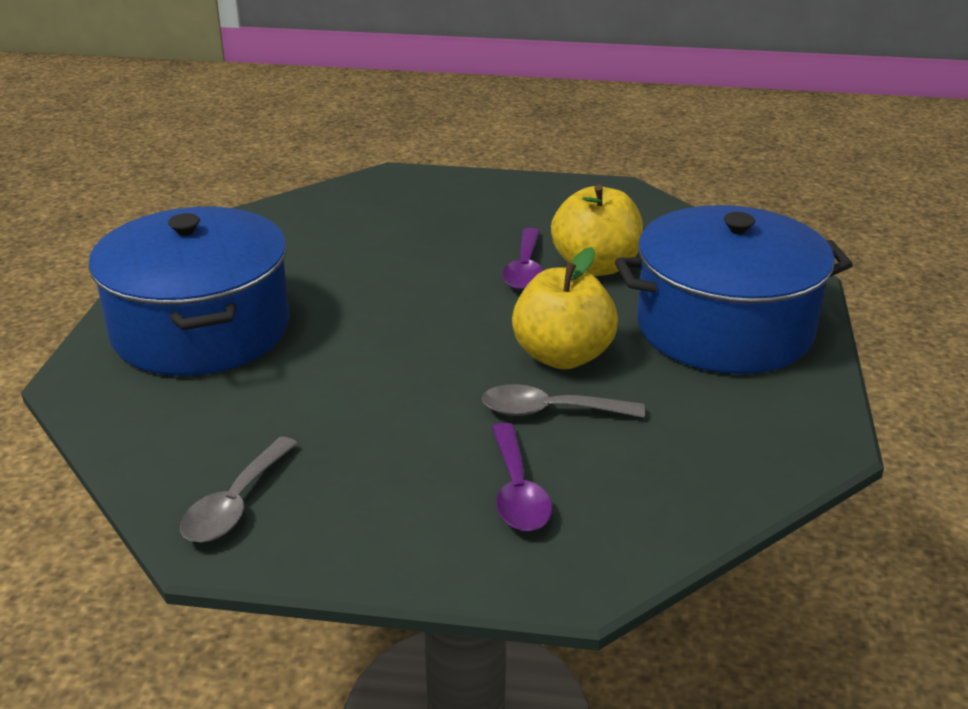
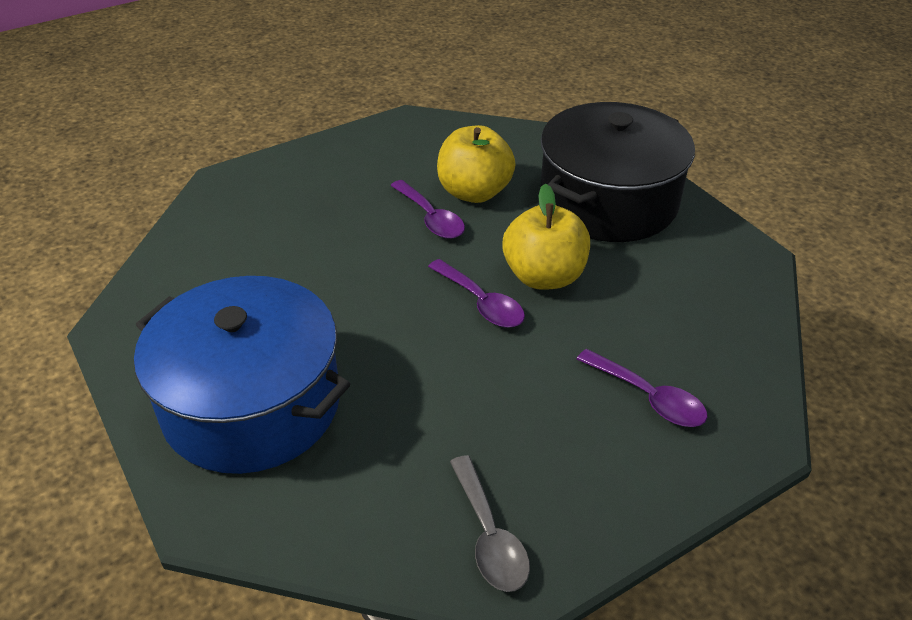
camera: 40 degrees left, 10 degrees up
grey spoon [482,384,645,418] -> none
blue pot [615,205,853,374] -> black pot [540,102,695,242]
none -> purple spoon [428,259,525,328]

